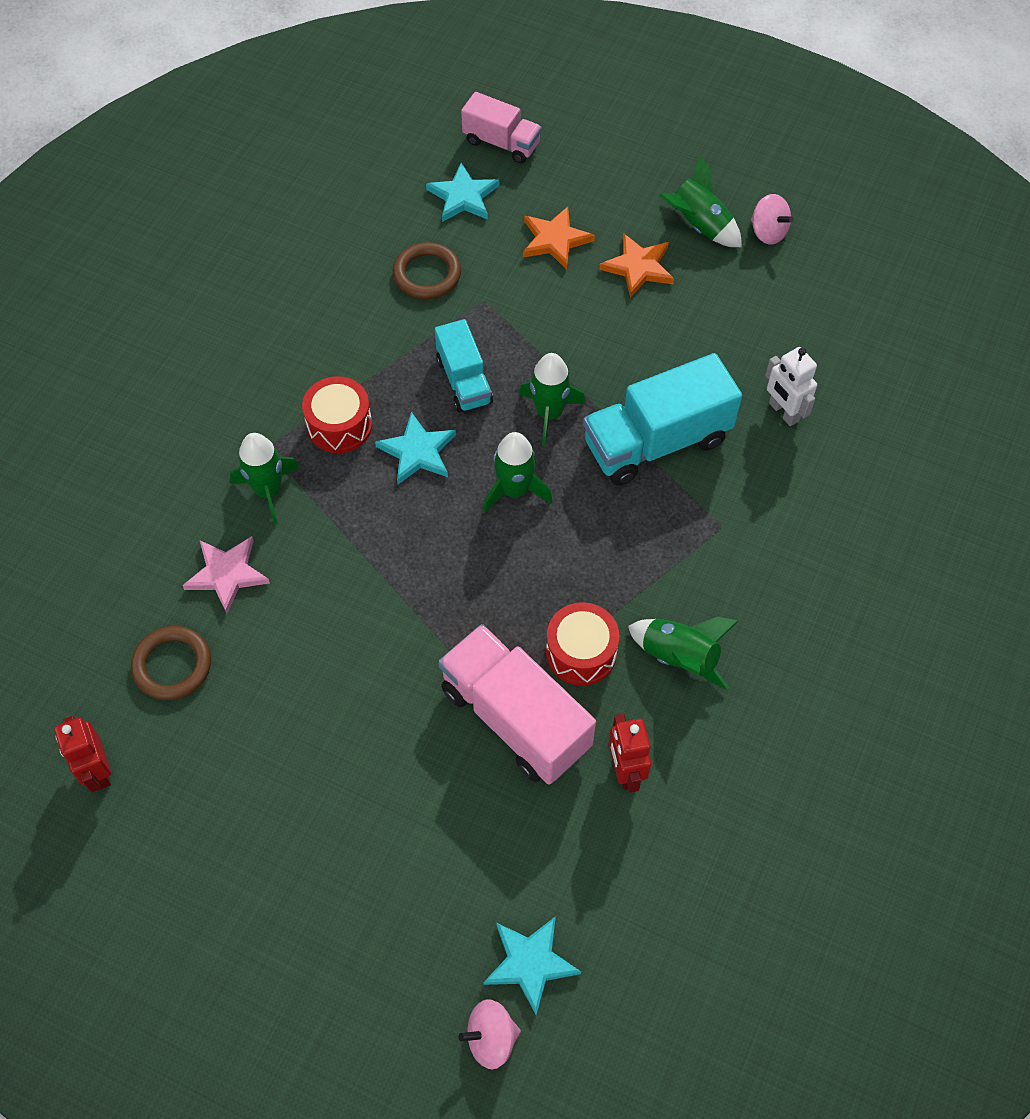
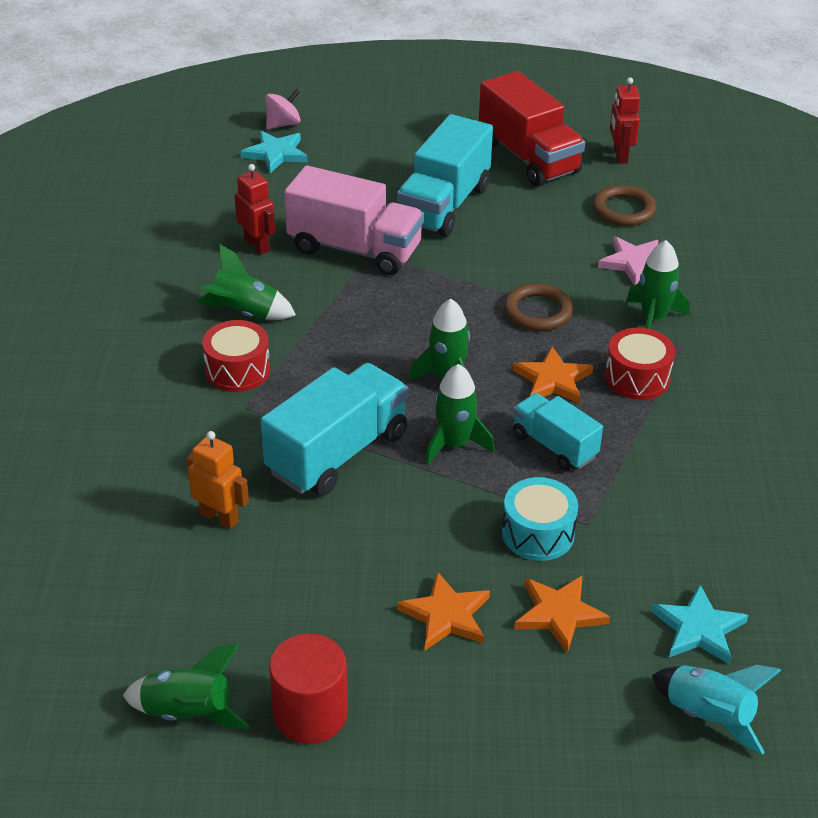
camera: 155 degrees right, 20 degrees down
red robot [54,716,111,792] -> red robot turned 135 degrees counterclockwise [610,78,640,164]
turquoise star [375,412,456,484] -> orange star [513,346,593,404]
brown ring [393,242,461,299] -> brown ring moved to [504,283,573,331]
pink truck [461,92,542,164] -> turquoise rocket [652,665,781,755]
red drum [546,602,620,685] -> red drum moved to [202,320,270,392]
green rocket [659,154,742,247] -> green rocket moved to [123,643,250,729]
pink spinning top [751,194,794,245] -> red cylinder [269,633,348,744]
white robot [765,347,817,426] -> orange robot [186,431,249,529]
none -> turquoise truck [397,114,493,237]
none -> red truck [479,71,585,186]
none -> turquoise drum [502,477,578,561]

